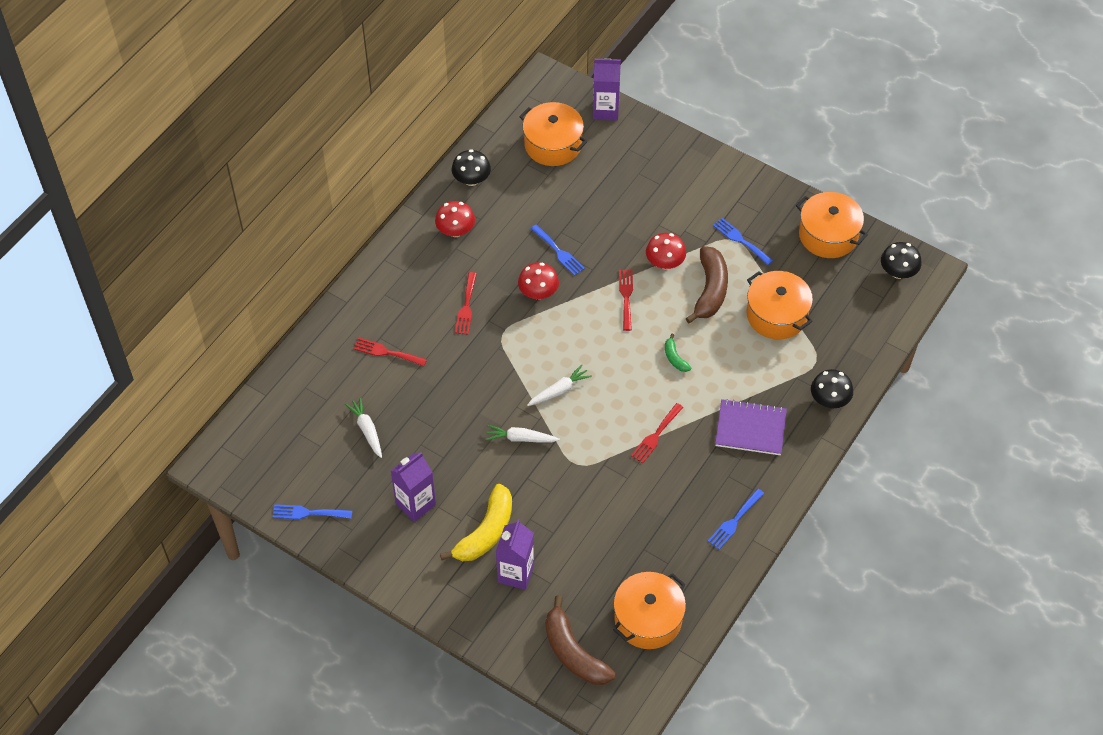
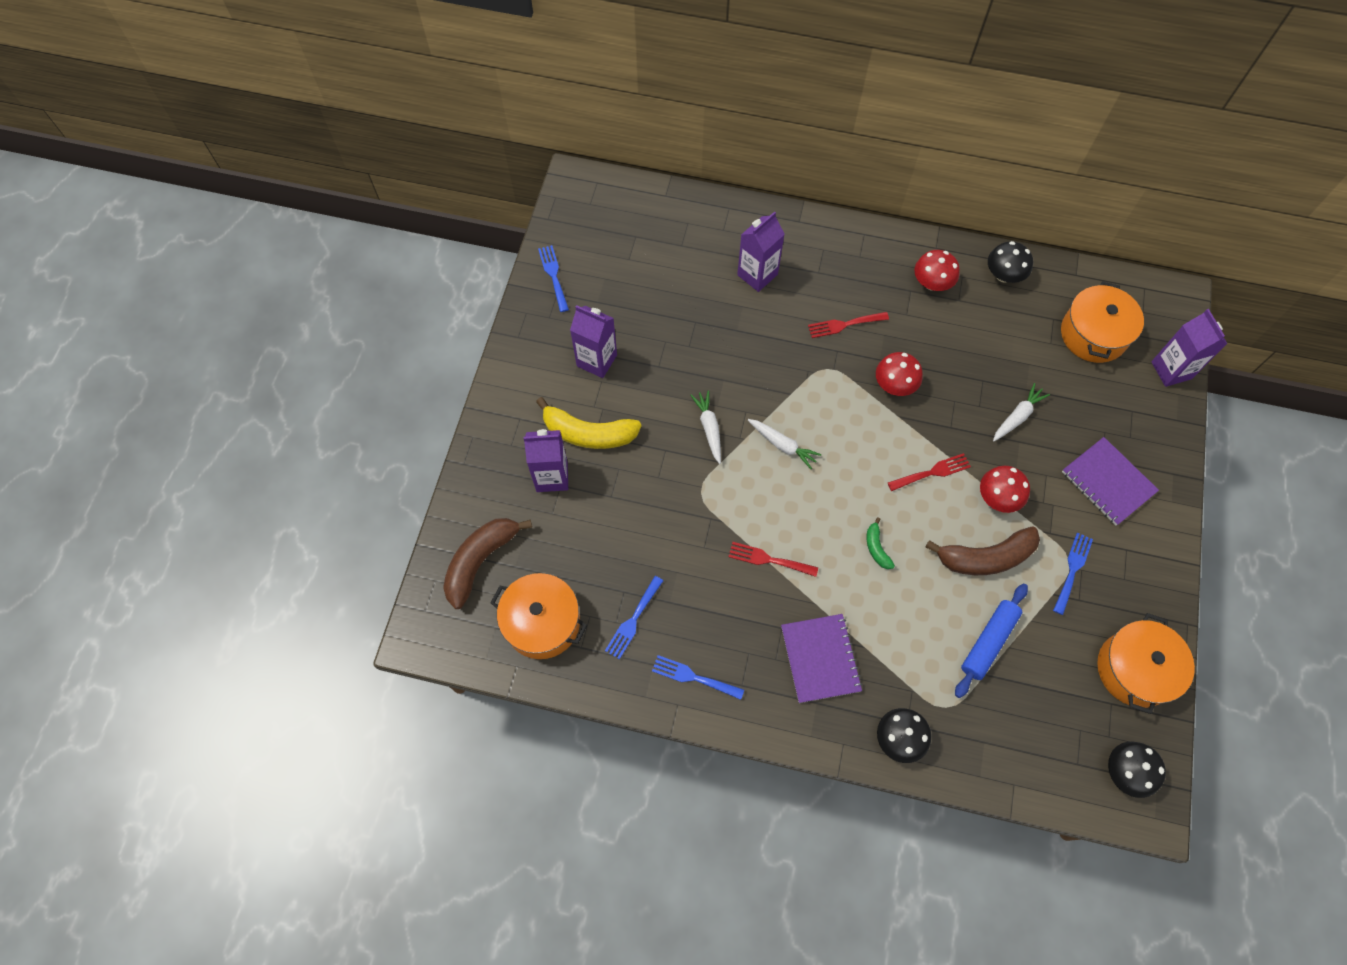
camera: 70 degrees right, 10 degrees up
white carrot [345,397,382,458] -> white carrot moved to [993,383,1050,441]
red fork [353,337,427,366] -> purple carton [737,211,785,292]
blue fork [531,225,585,276] -> blue fork moved to [605,576,663,659]
green banana [665,334,691,372] -> green banana turned 60 degrees counterclockwise [867,518,895,569]
orange pot [746,271,813,339] -> blue rolling pin [955,584,1028,698]
none -> purple notebook [1062,437,1159,525]

